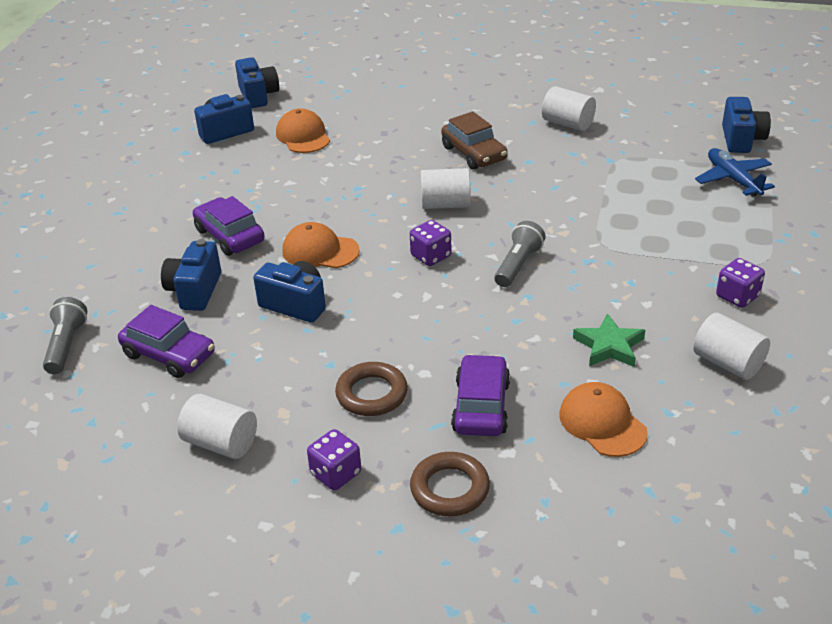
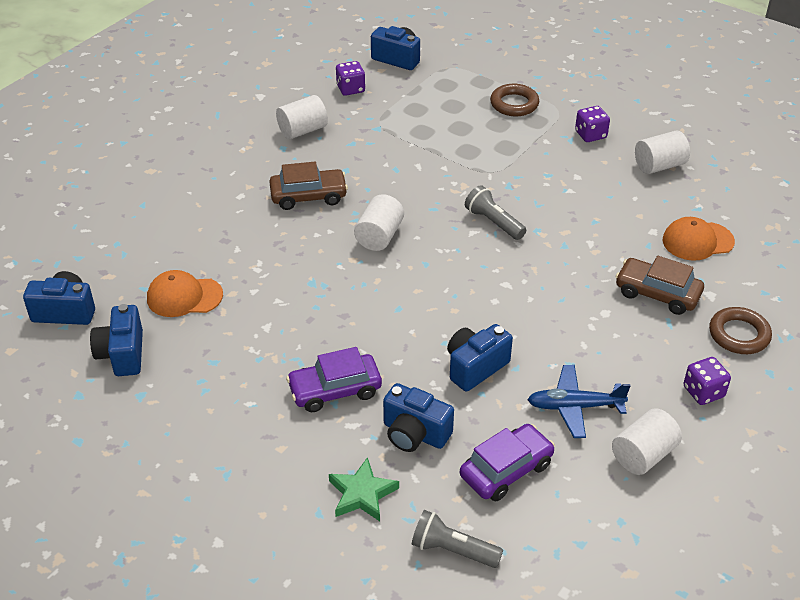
camera: 70 degrees left, 5 degrees up
orange cap [283,222,360,268] -> none
brown ring [335,362,408,416] -> brown ring moved to [490,84,539,116]
purple dice [410,220,452,266] -> purple dice moved to [336,61,365,96]
purple car [451,354,510,436] -> brown car [615,256,704,315]
green star [573,313,645,367] -> green star moved to [329,457,399,521]
blue plane [695,148,775,197] -> blue plane moved to [527,365,631,438]

